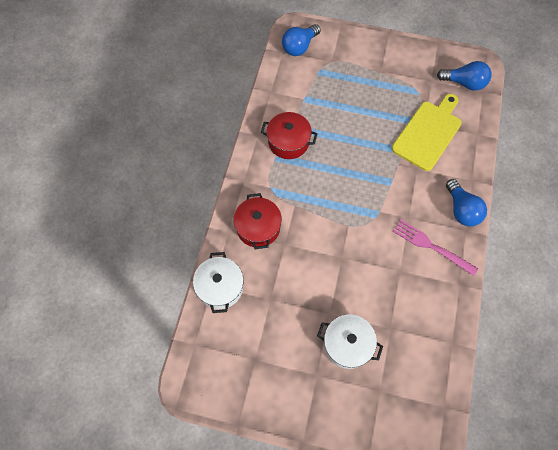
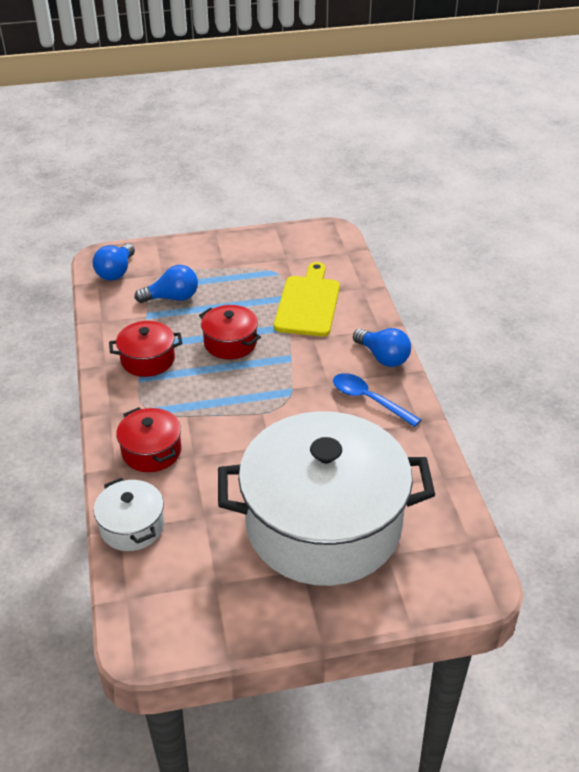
camera: 25 degrees left, 25 degrees down
white pot [317,314,383,369] -> white pot [218,411,435,586], size x2.42
pink fork [393,220,478,276] -> blue spoon [333,373,421,427]
blue light bulb [437,61,491,91] -> blue light bulb moved to [135,265,198,303]
none -> red pot [199,305,261,359]

